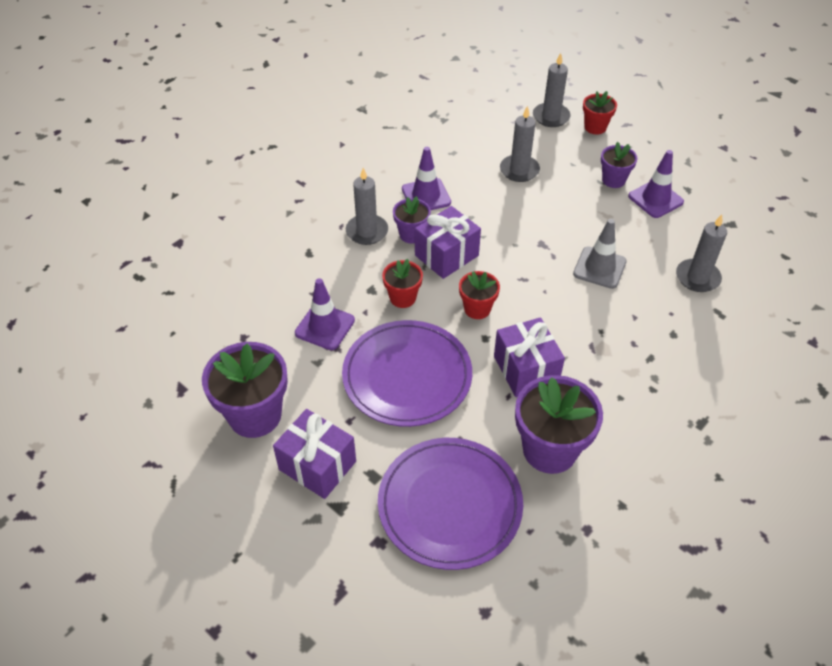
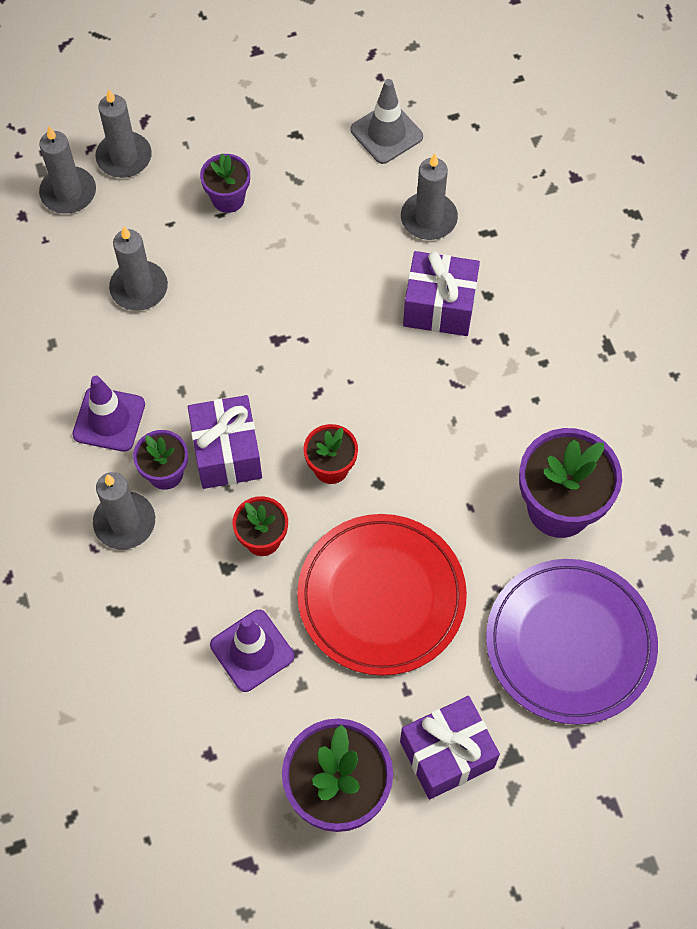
camera: 60 degrees left, 15 degrees up
purple plate [342,320,472,427] -> red plate [297,514,467,676]
purple gift [494,317,565,397] -> purple gift moved to [403,251,480,336]
grey traffic cone [573,219,627,289] -> grey traffic cone moved to [350,79,423,164]
red flower pot [583,91,617,135] -> grey candle [96,89,152,178]
purple traffic cone [628,150,684,218] -> none

